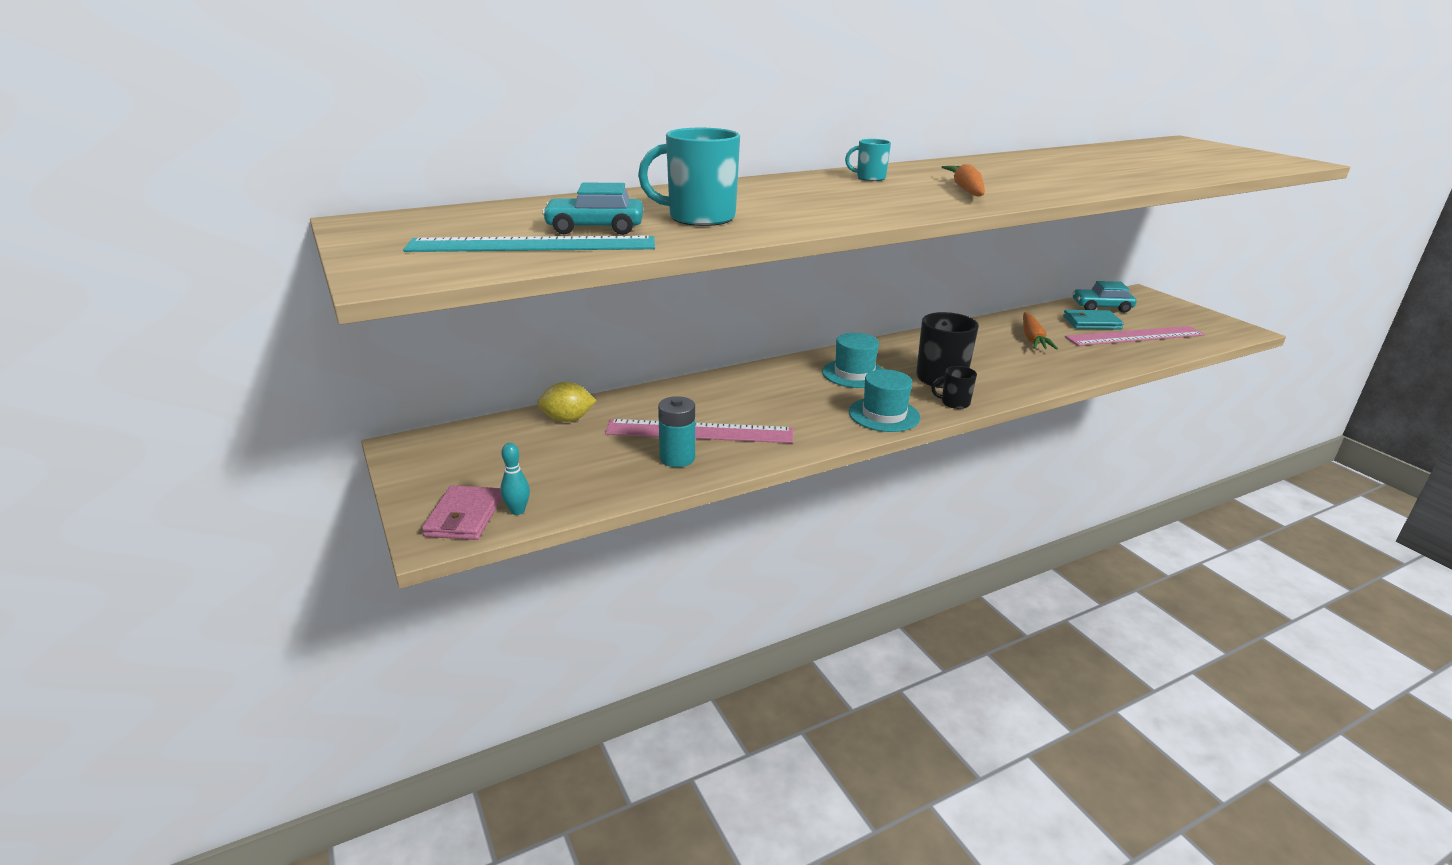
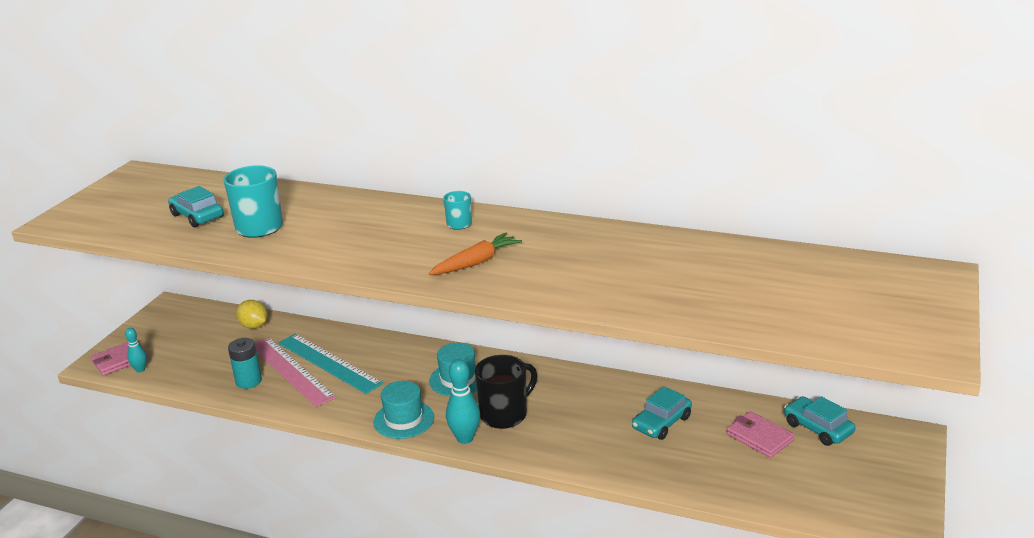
camera: 50 degrees right, 0 degrees up
turquoise ruler [403,236,655,252] -> turquoise ruler moved to [278,334,383,394]
black mug [931,366,977,409] -> turquoise bowling pin [446,359,480,444]
orange carrot [1023,312,1058,350] -> turquoise car [632,386,692,440]
turquoise wallet [1063,310,1124,329] -> pink wallet [727,411,795,458]
pink ruler [1065,326,1205,346] -> none

